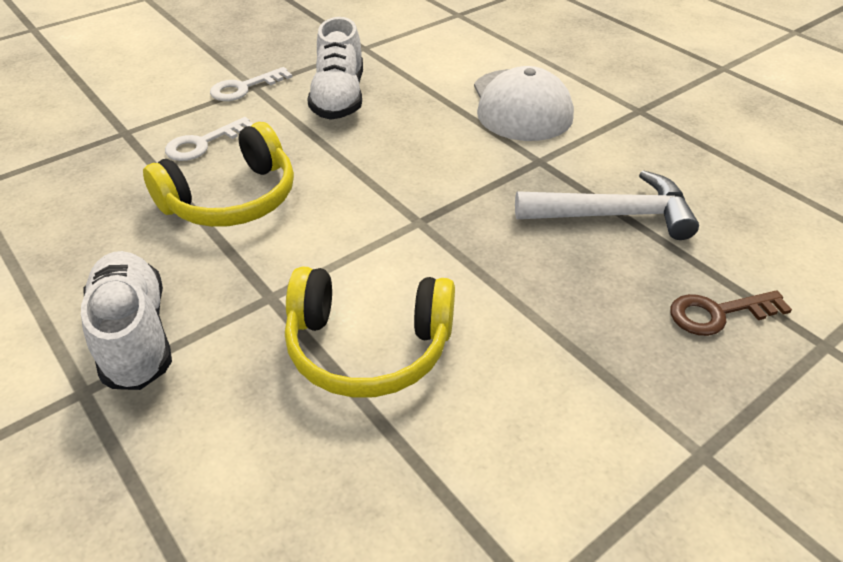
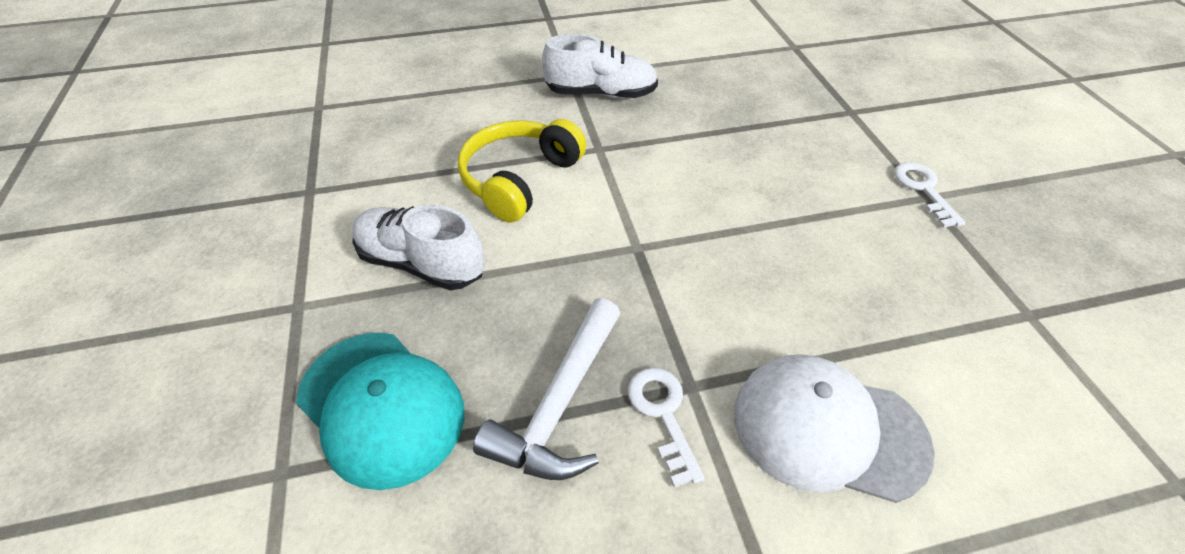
camera: 115 degrees right, 5 degrees up
yellow headphones [143,122,294,227] -> none
white key [165,117,253,161] -> white key moved to [628,368,704,488]
white shoe [307,17,363,120] -> white shoe moved to [352,205,485,290]
brown key [670,290,792,336] -> turquoise cap [296,333,464,490]

